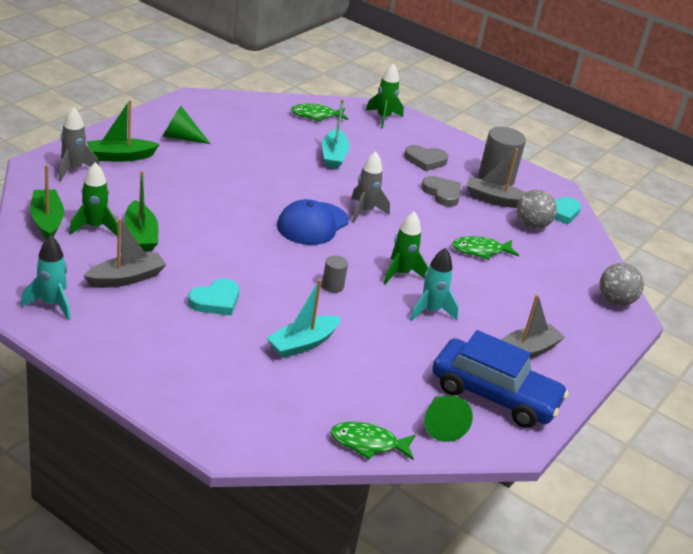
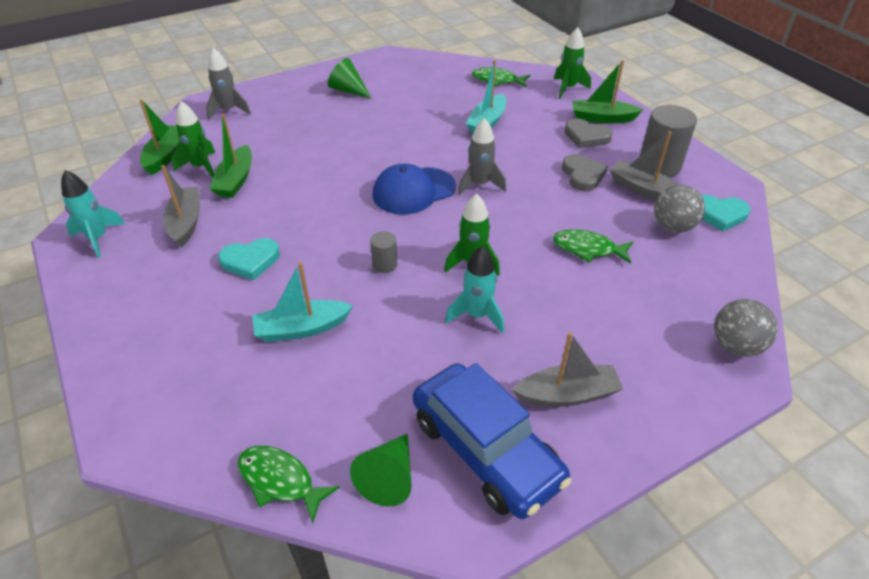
camera: 30 degrees right, 10 degrees up
grey boat [84,218,167,288] -> grey boat turned 90 degrees counterclockwise [161,165,200,247]
green boat [87,100,160,162] -> green boat moved to [573,60,644,123]

